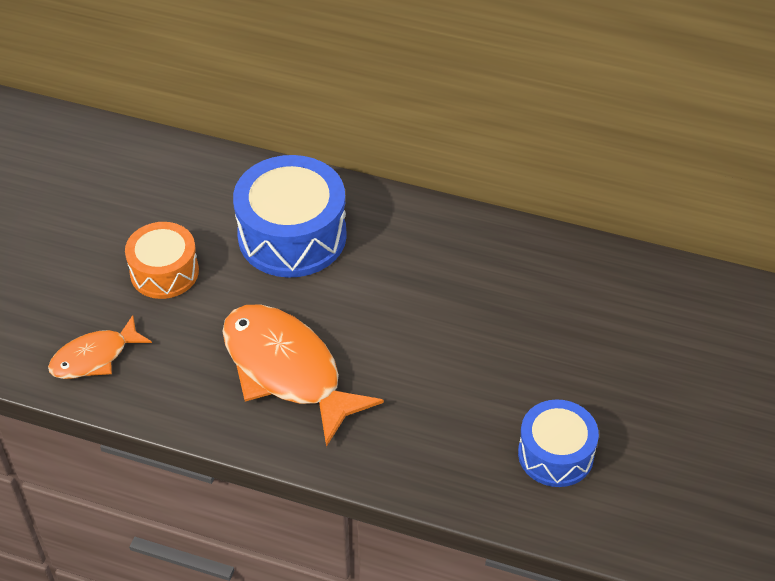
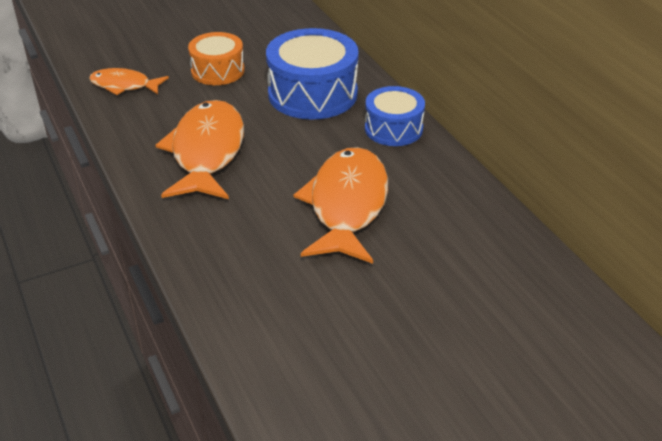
camera: 45 degrees right, 10 degrees down
blue drum [518,399,599,487] -> blue drum moved to [365,86,425,146]
none -> orange fish [294,147,388,264]

